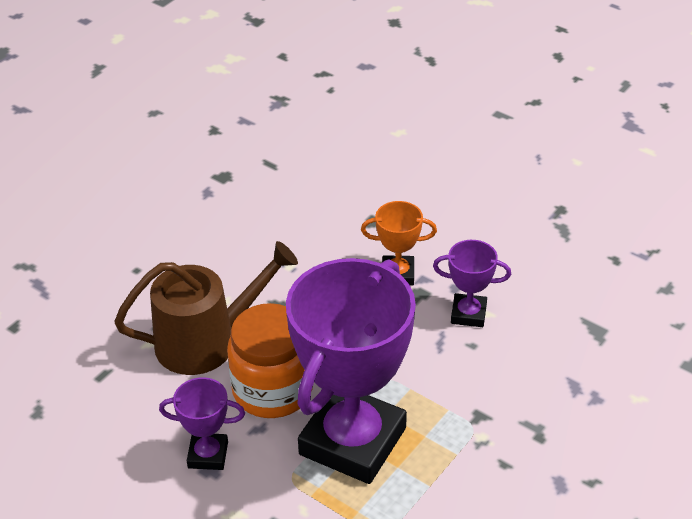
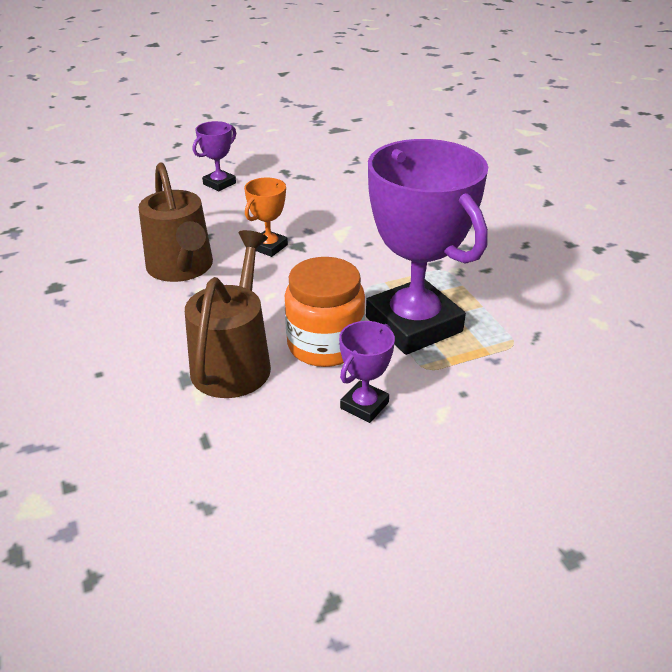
camera: 60 degrees left, 5 degrees down
purple trophy [433,240,511,327] -> purple trophy moved to [193,121,236,191]
none -> brown watering can [138,162,213,282]

